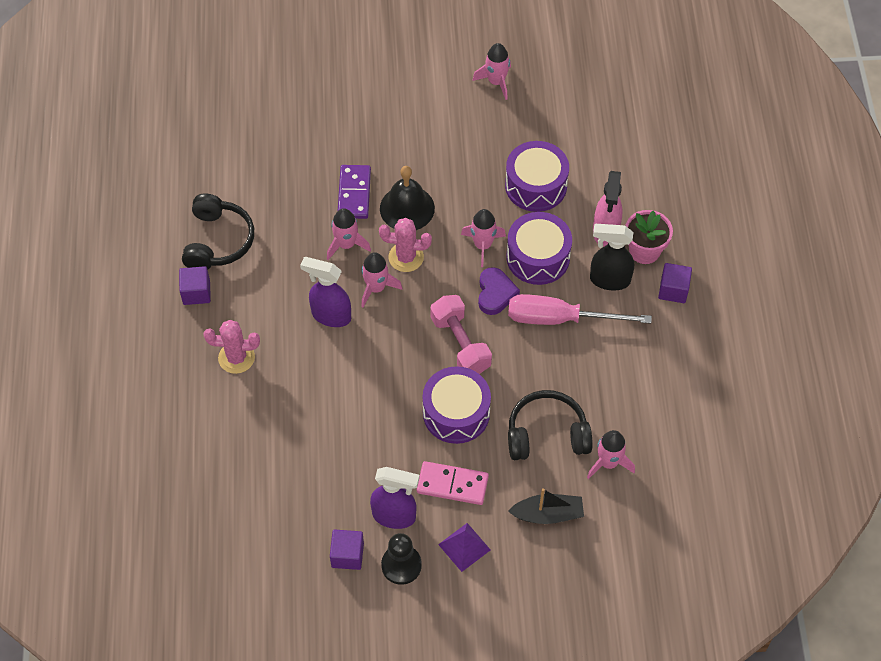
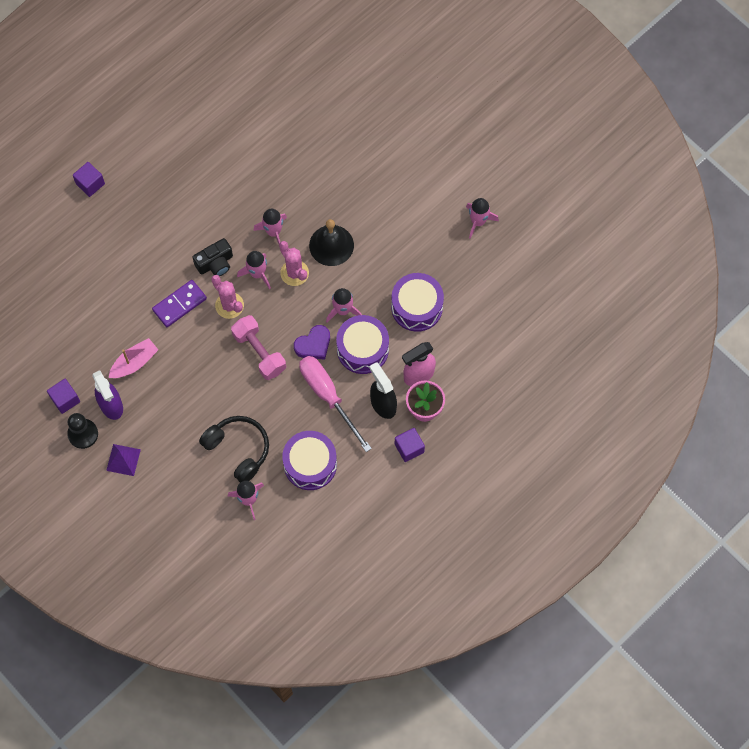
camera: 50 degrees right, 10 degrees up
purple cube [179,266,211,305] -> purple cube moved to [73,162,105,197]
black headphones [182,193,254,270] -> none
pink cactus [204,320,260,374] -> pink cactus moved to [211,275,244,319]
purple spray bottle [300,257,351,327] -> black camera [192,238,233,276]
purple domino [338,165,371,219] -> purple domino moved to [152,280,207,327]
pink domino [417,461,489,505] -> none
purple drum [423,366,491,444] -> purple drum moved to [282,431,337,490]
pink dumbbell [430,295,492,374] -> pink dumbbell turned 60 degrees counterclockwise [231,315,286,380]
black boat [508,488,584,524] -> none
none -> pink boat [109,338,158,378]

